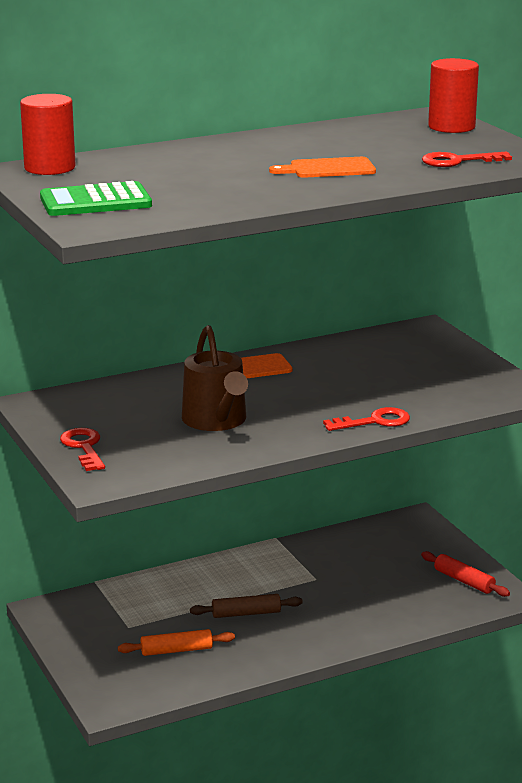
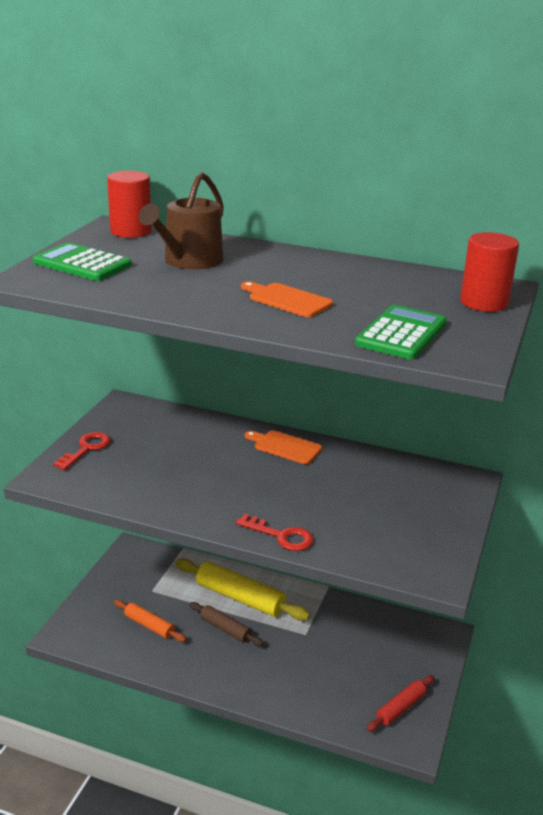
camera: 45 degrees right, 5 degrees up
brown watering can [182,325,248,431] -> brown watering can moved to [139,172,224,269]
red rolling pin [421,551,510,597] -> red rolling pin turned 45 degrees clockwise [367,675,434,732]
red key [422,151,512,167] -> green calculator [355,305,447,359]
none -> yellow rolling pin [175,558,310,621]

